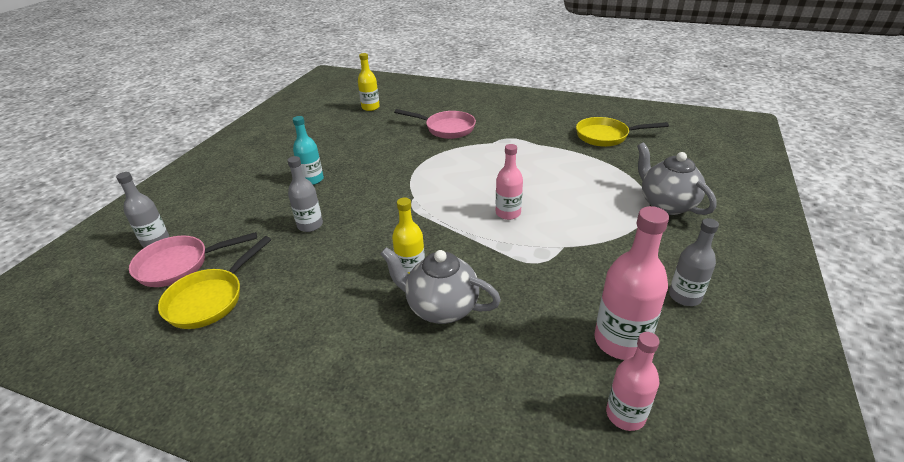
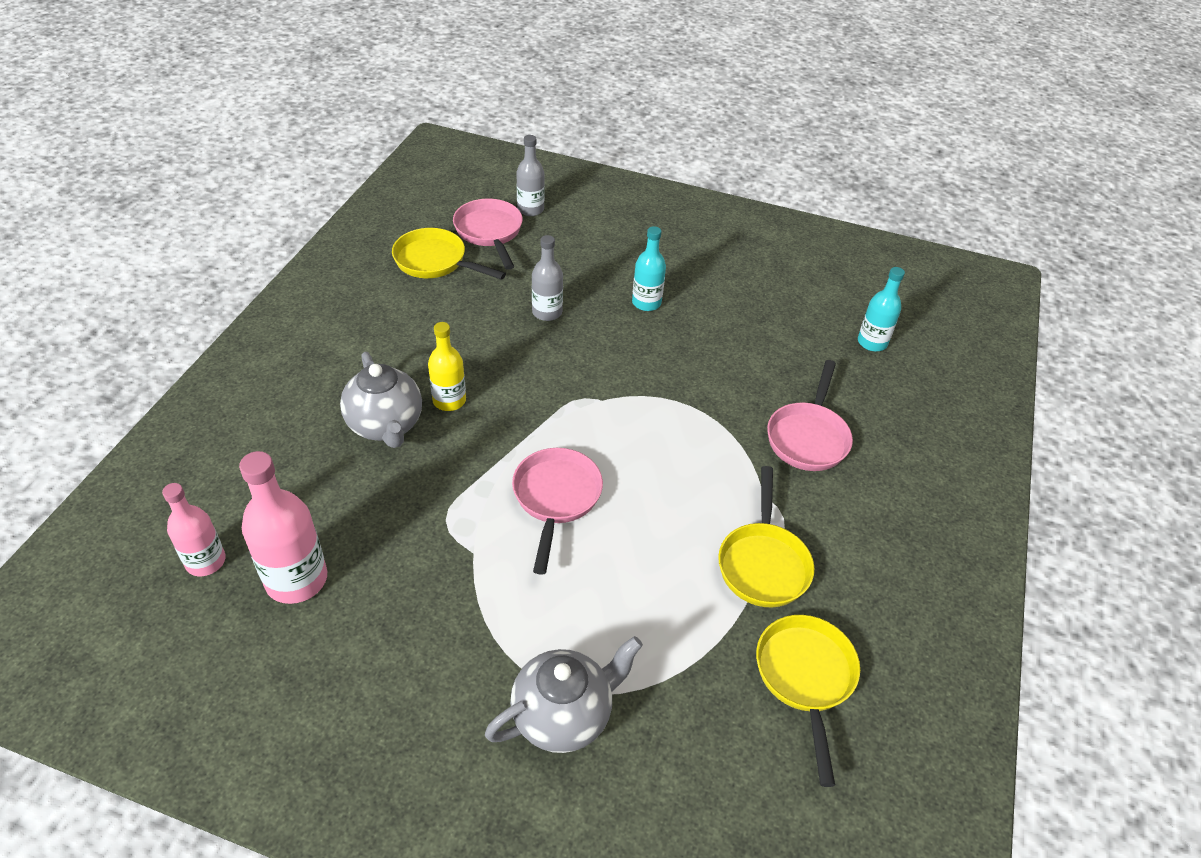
camera: 85 degrees right, 10 degrees up
yellow bottle [358,53,380,111] -> turquoise bottle [858,267,905,352]
grey teapot [380,247,501,324] -> grey teapot turned 135 degrees clockwise [340,351,422,448]
pink bottle [496,144,523,220] -> pink pan [512,448,603,575]
grey bottle [669,218,719,306] -> none
none -> yellow pan [718,466,814,607]

